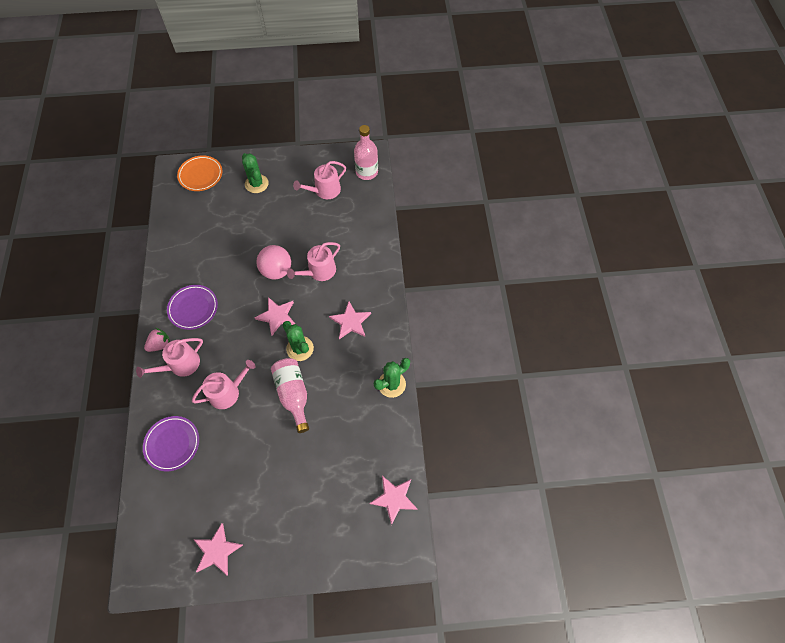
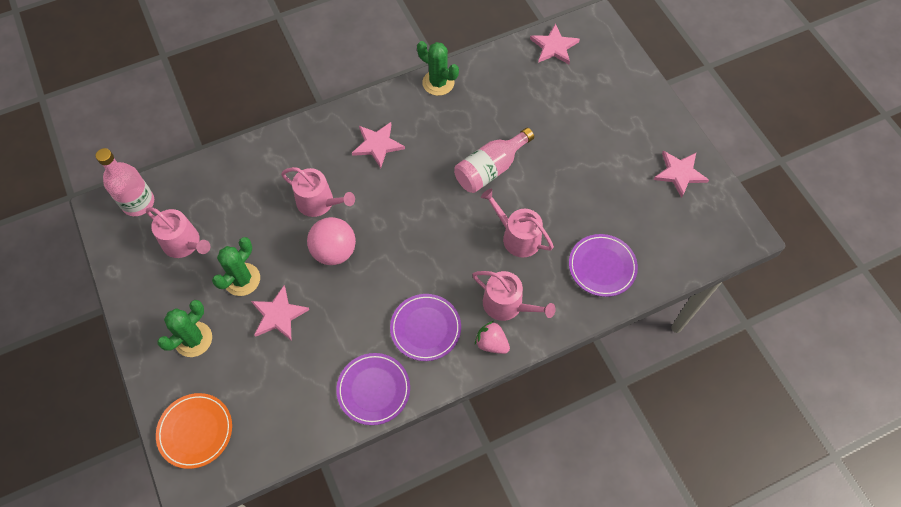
camera: 110 degrees left, 0 degrees up
pink star [255,297,295,335] -> pink star moved to [251,286,309,340]
green cactus [283,321,314,361] -> green cactus moved to [212,237,260,296]
none -> purple plate [336,353,410,425]

